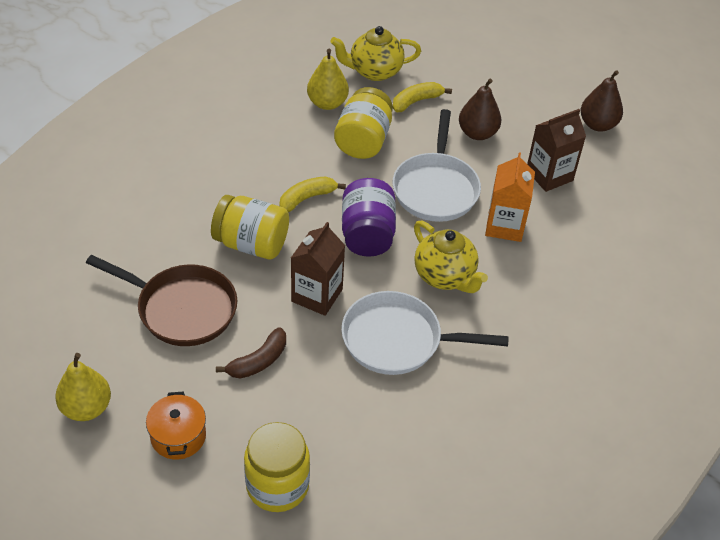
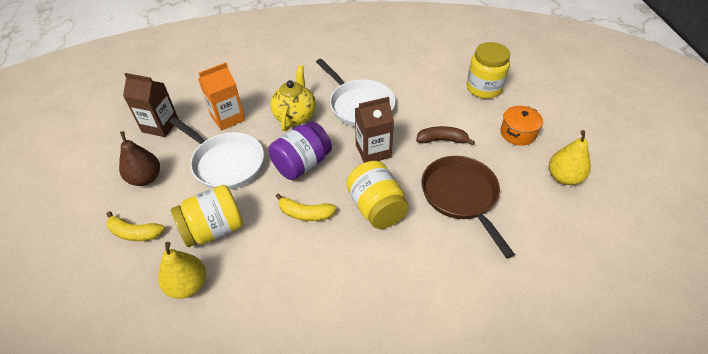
camera: 130 degrees left, 0 degrees up
yellow teapot [330,26,421,81] -> none
white pan [392,109,481,222] -> white pan turned 75 degrees clockwise [169,117,264,190]
brown pear [581,70,623,132] -> none

